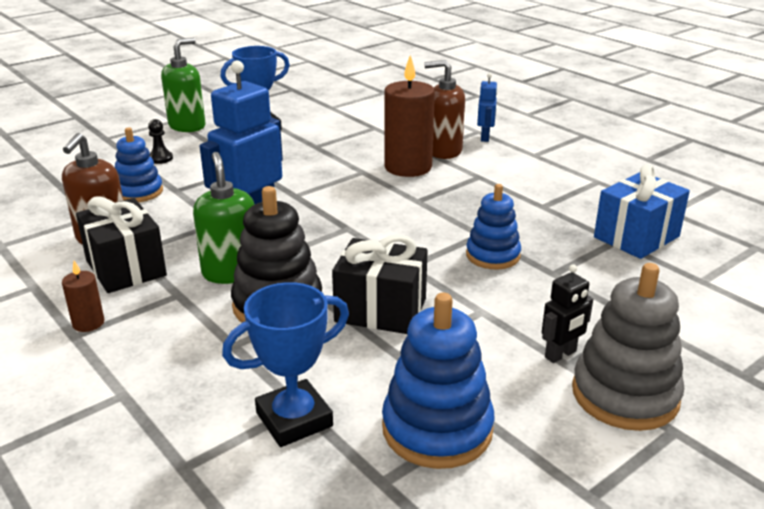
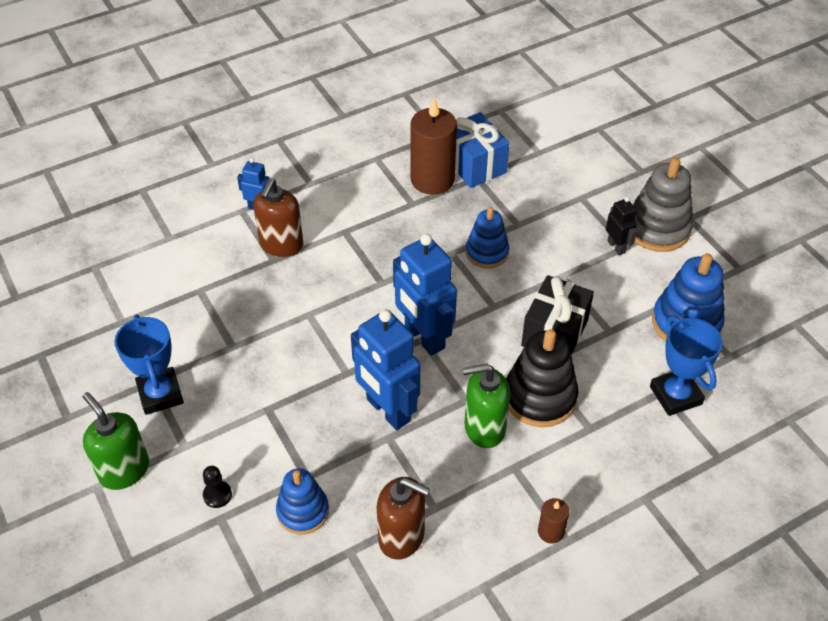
camera: 80 degrees left, 20 degrees up
black gift [76,196,167,293] -> none
brown candle [384,55,435,177] -> brown candle moved to [410,98,457,195]
none -> blue robot [393,234,457,356]

